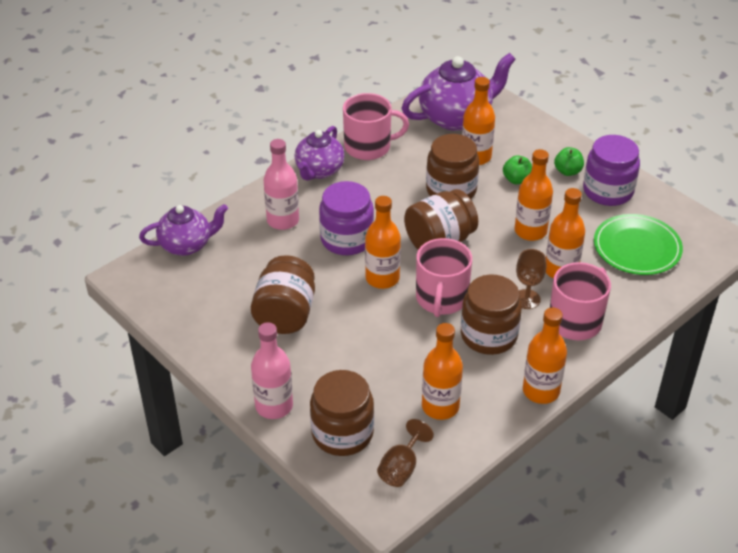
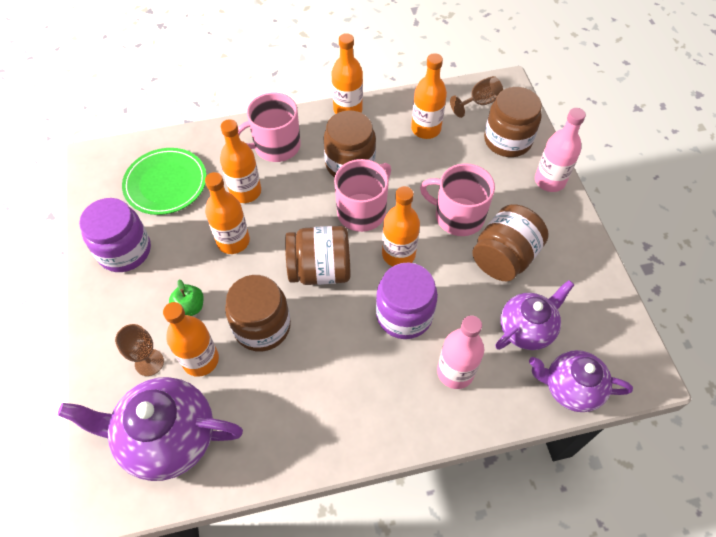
camera: 150 degrees left, 15 degrees up
purple teapot [294,126,344,181] -> purple teapot moved to [495,280,574,350]
pink mug [343,93,409,160] -> pink mug moved to [420,163,495,236]
brown goblet [516,249,546,309] -> brown goblet moved to [115,324,164,376]
green apple [554,147,584,176] -> none

